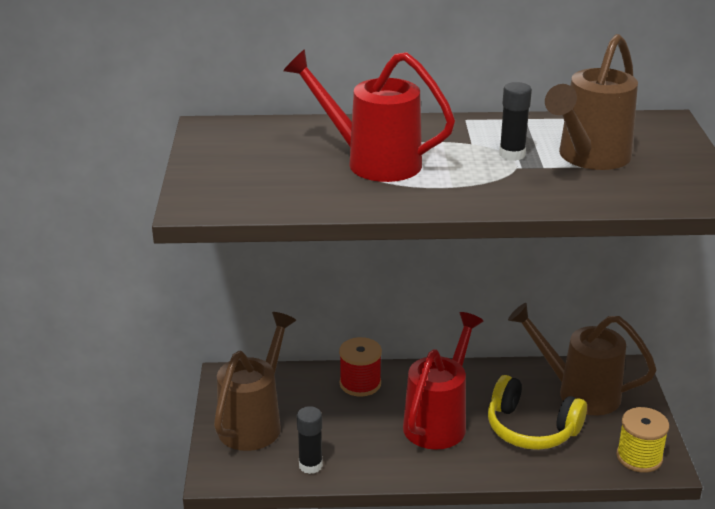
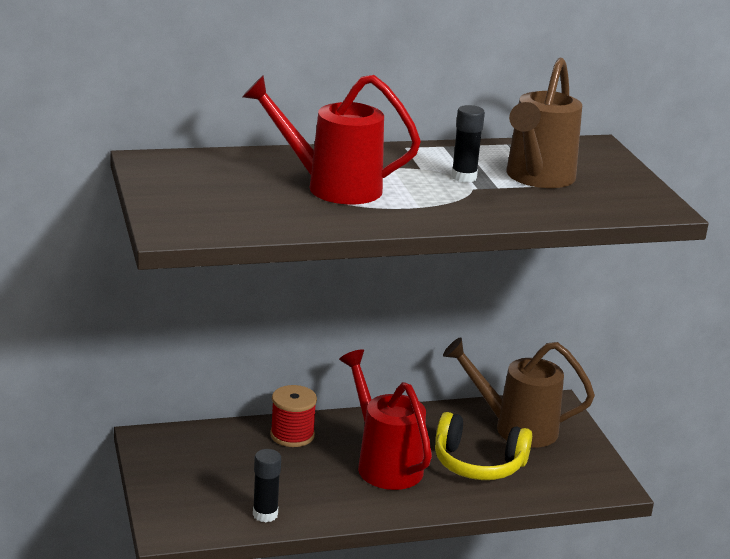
camera: 15 degrees left, 5 degrees down
brown watering can [214,312,296,451] -> none
red watering can [403,312,484,450] -> red watering can turned 45 degrees counterclockwise [339,349,432,490]
yellow spool [616,407,669,473] -> none

